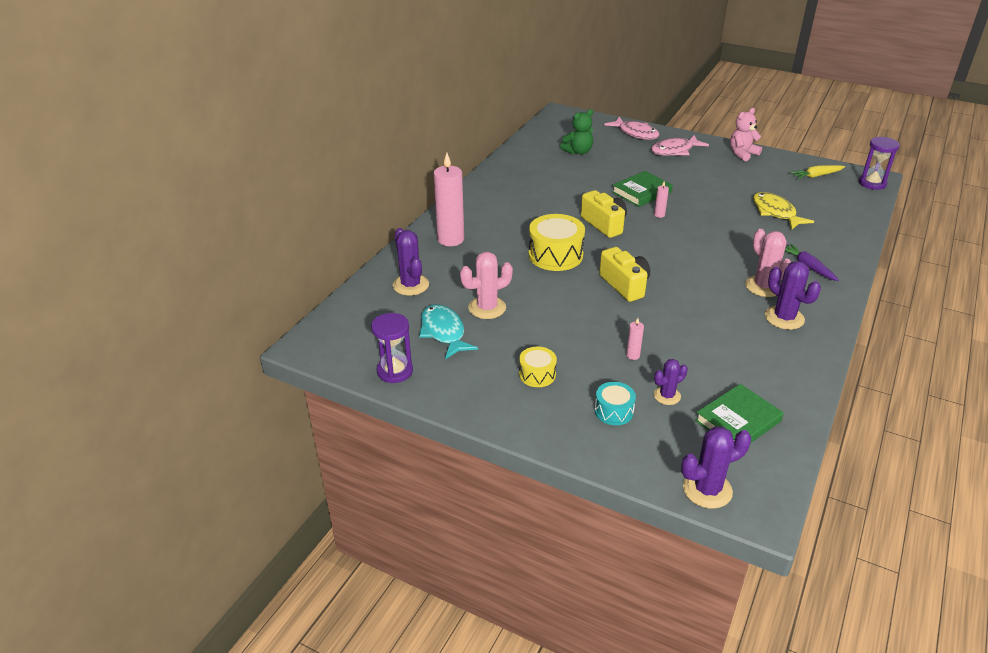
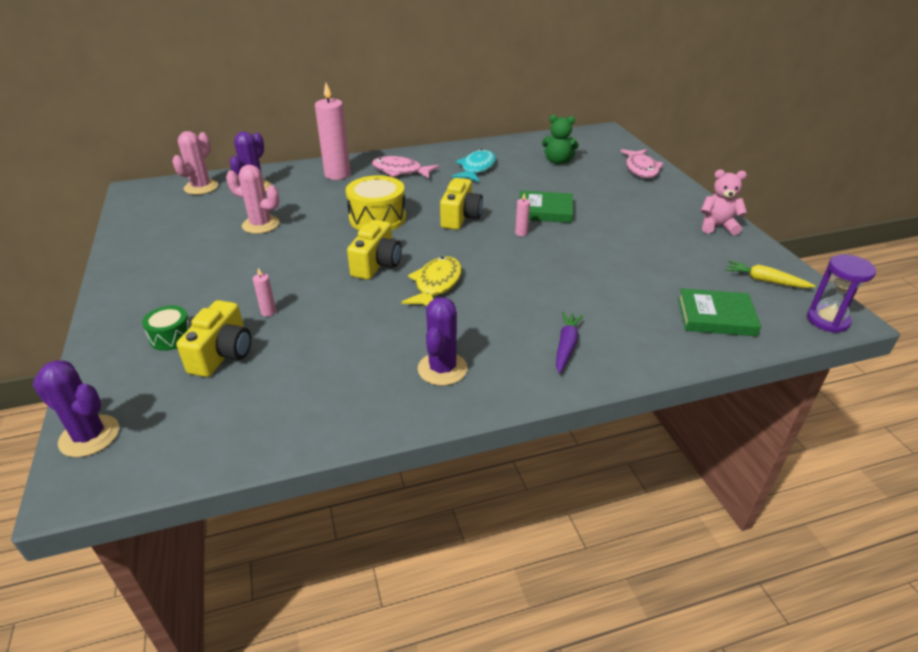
camera: 45 degrees right, 0 degrees up
purple hourglass [371,313,413,383] -> none
turquoise fish [419,304,478,359] -> turquoise fish moved to [452,149,496,182]
yellow drum [519,347,557,387] -> none
turquoise drum [595,382,636,425] -> green drum [142,306,191,351]
pink fish [651,135,709,156] -> pink fish moved to [372,156,439,178]
purple cactus [654,359,688,405] -> yellow camera [176,300,251,377]
green book [695,384,784,443] -> green book moved to [678,288,761,336]
pink cactus [745,229,791,297] -> pink cactus moved to [172,131,218,195]
yellow fish [753,192,814,230] -> yellow fish moved to [401,256,462,306]

